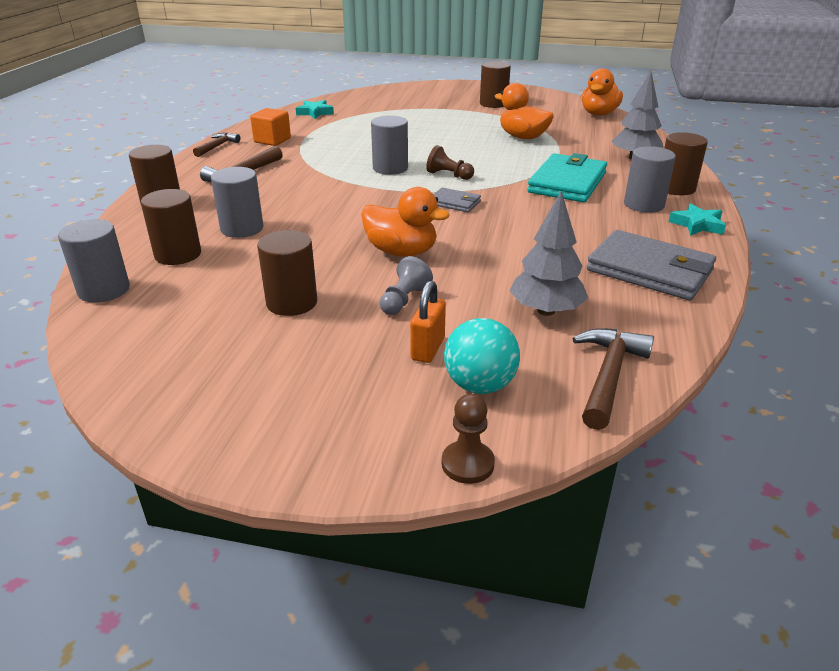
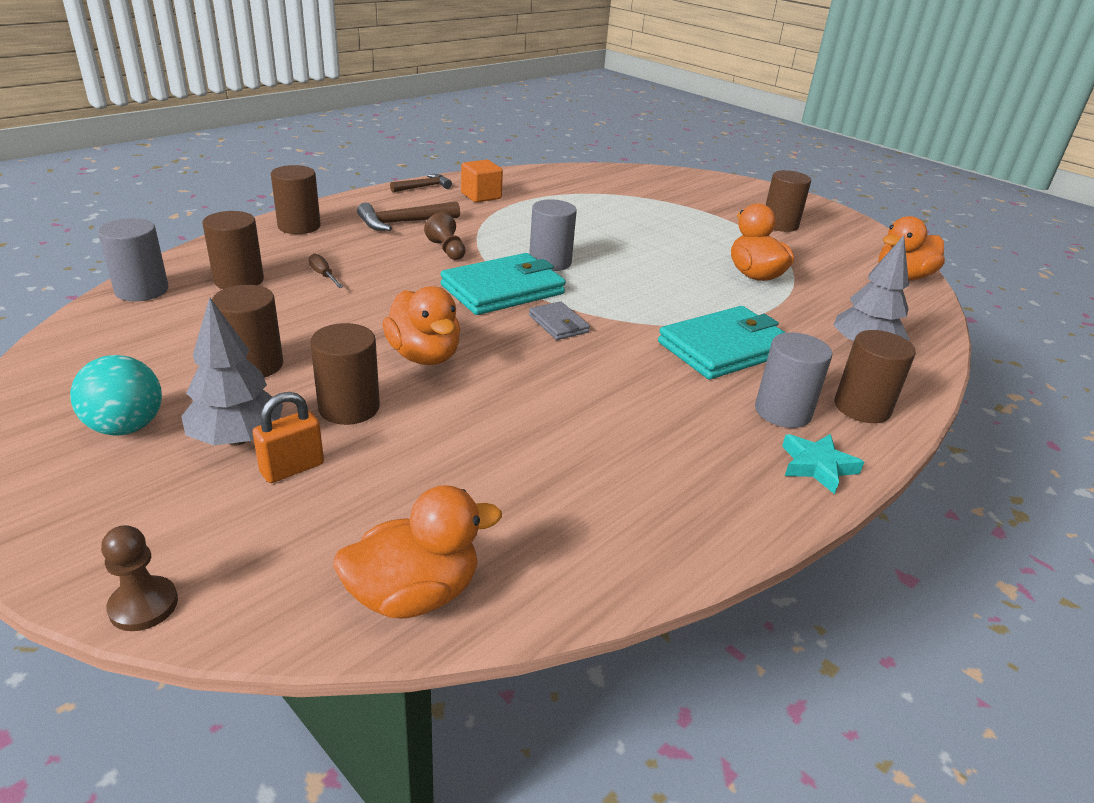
camera: 30 degrees right, 0 degrees up
grey cylinder [211,167,263,238] -> brown screwdriver [309,253,343,288]
turquoise star [296,100,334,119] -> none
grey pawn [380,256,433,315] -> brown cylinder [310,323,380,425]
brown pawn [426,145,474,180] -> brown pawn moved to [424,212,466,260]
turquoise ball [444,318,520,394] -> turquoise ball moved to [70,355,162,435]
grey tree [510,191,588,316] -> grey tree moved to [181,297,283,446]
brown hammer [572,328,654,430] -> orange duck [333,485,502,619]
grey wallet [587,230,716,300] -> none
none -> turquoise wallet [440,253,566,315]

